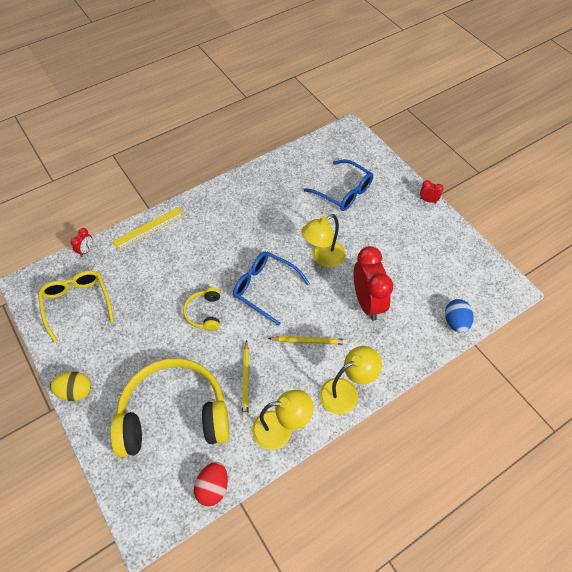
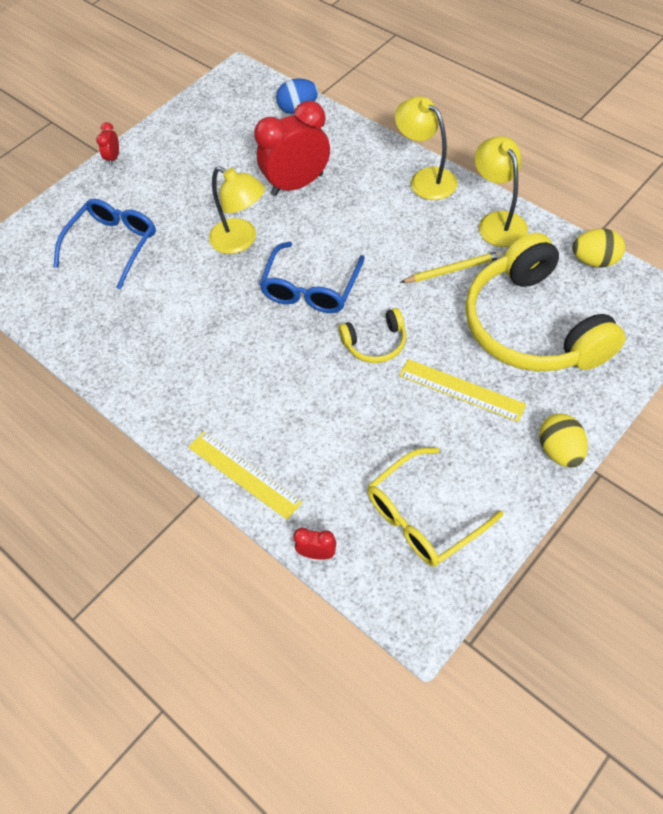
camera: 100 degrees left, 0 degrees up
red egg [194,462,228,506] -> yellow egg [572,228,625,268]
yellow pencil [268,336,347,345] -> none
none -> yellow ruler [399,359,526,422]

